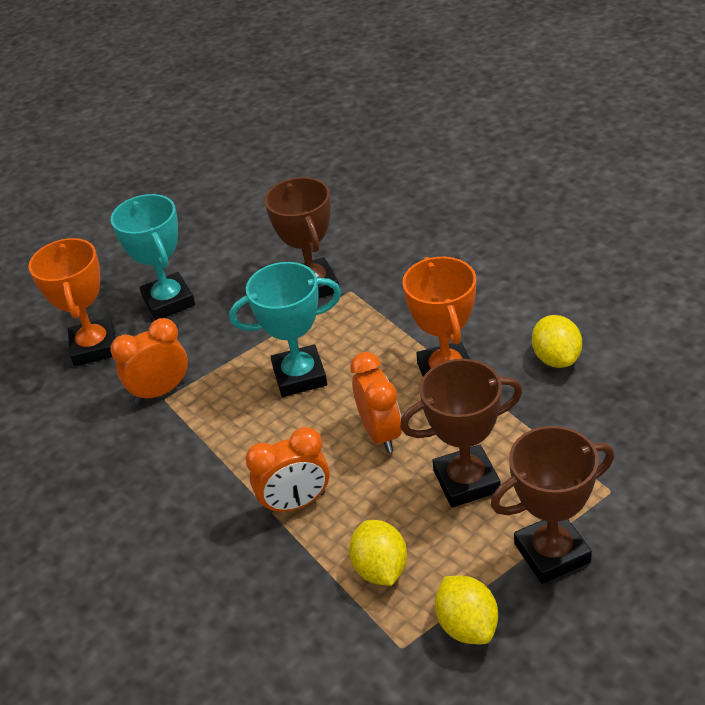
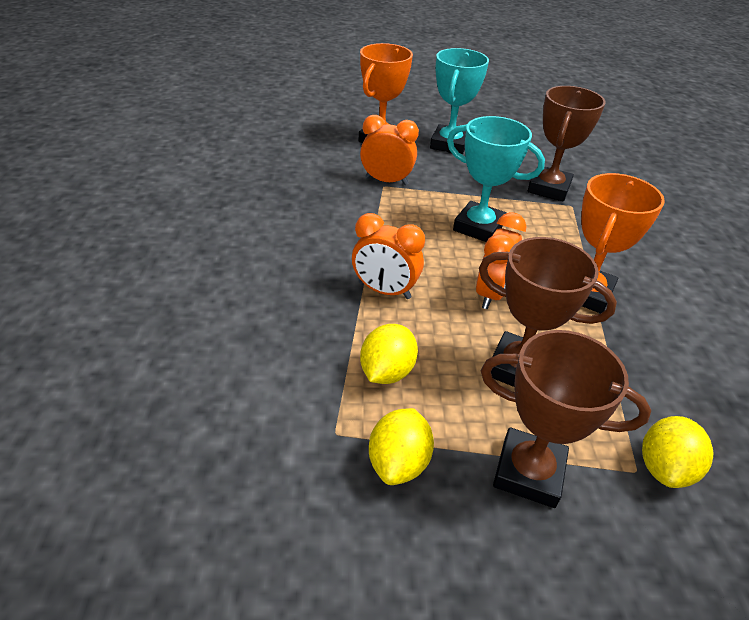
camera: 35 degrees right, 0 degrees up
yellow lemon [532,315,582,368] -> yellow lemon moved to [642,416,713,488]

